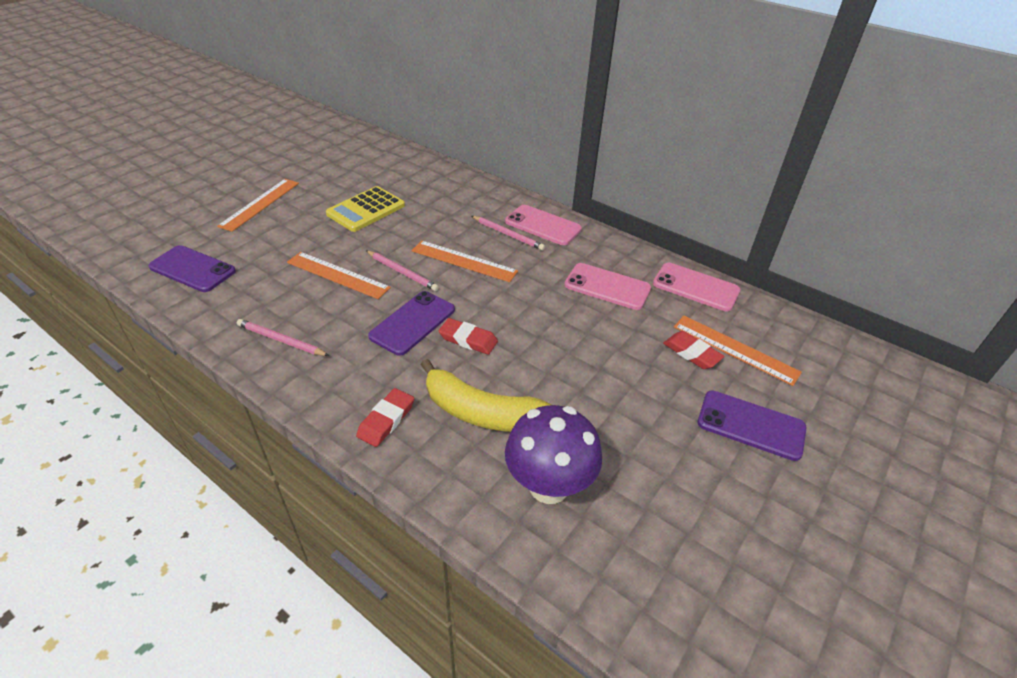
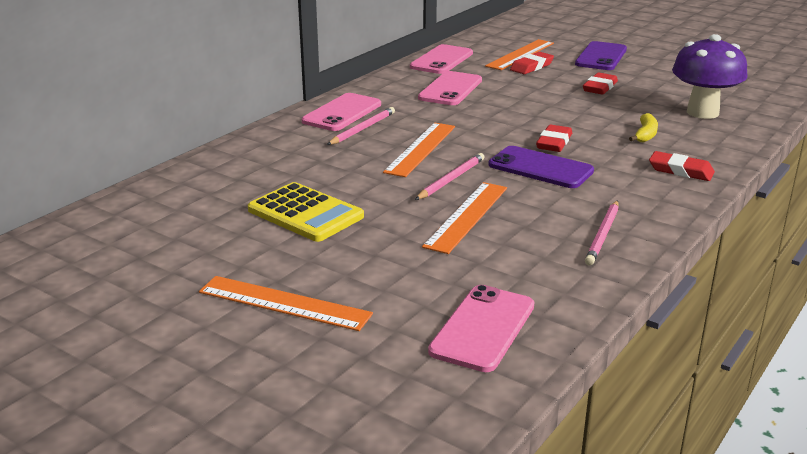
camera: 90 degrees left, 15 degrees down
purple phone [148,245,236,292] -> pink phone [428,285,534,372]
yellow banana [421,359,551,432] -> yellow banana [629,113,658,143], size x0.49
none -> red eraser [583,73,618,95]

